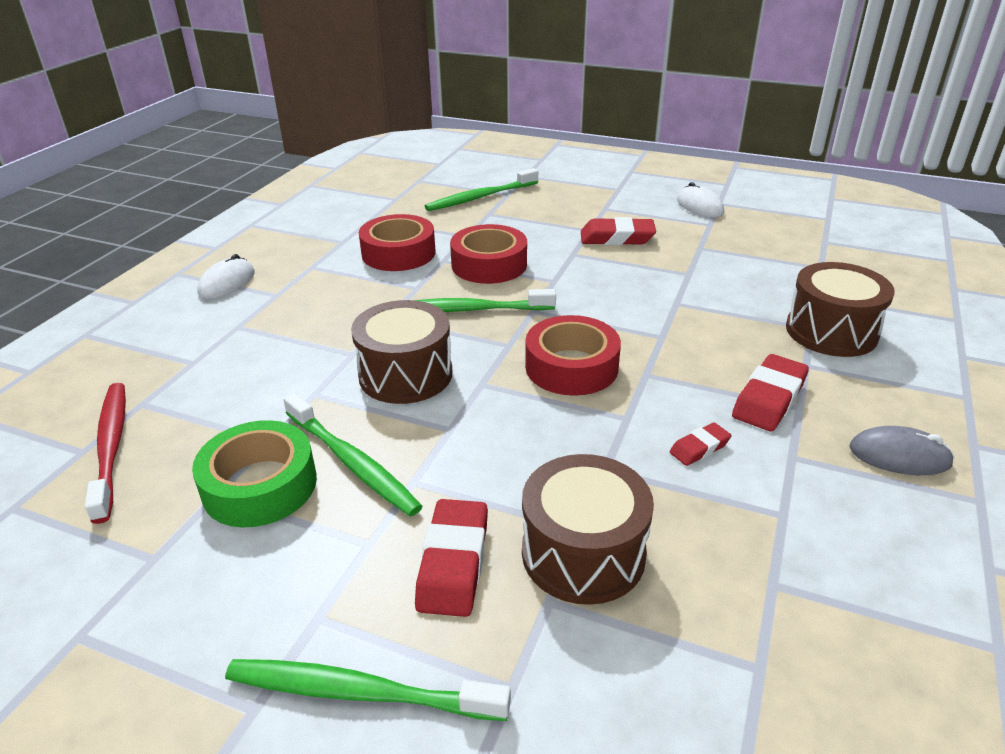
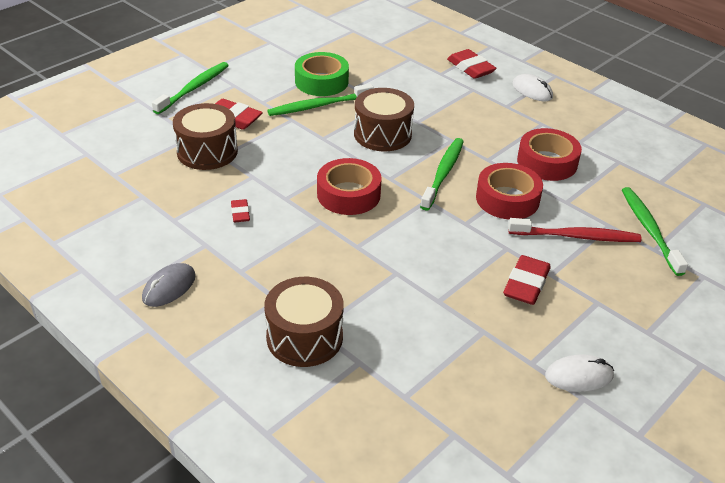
camera: 110 degrees right, 5 degrees up
red toothbrush [85,383,126,524] -> red toothbrush moved to [508,218,642,242]
red eraser [732,354,809,431] -> red eraser moved to [447,49,497,79]

